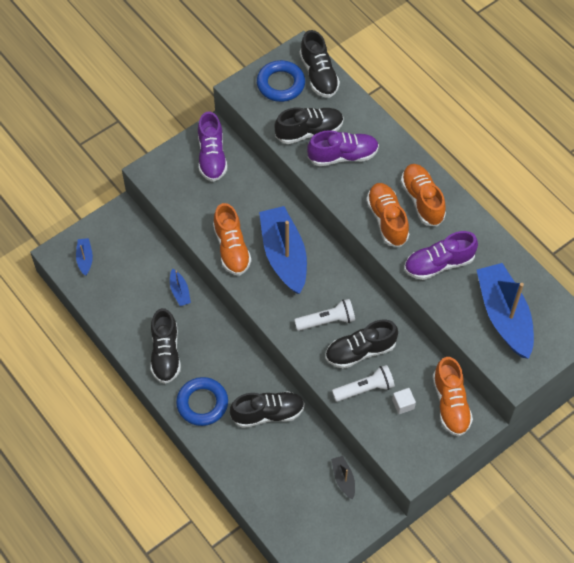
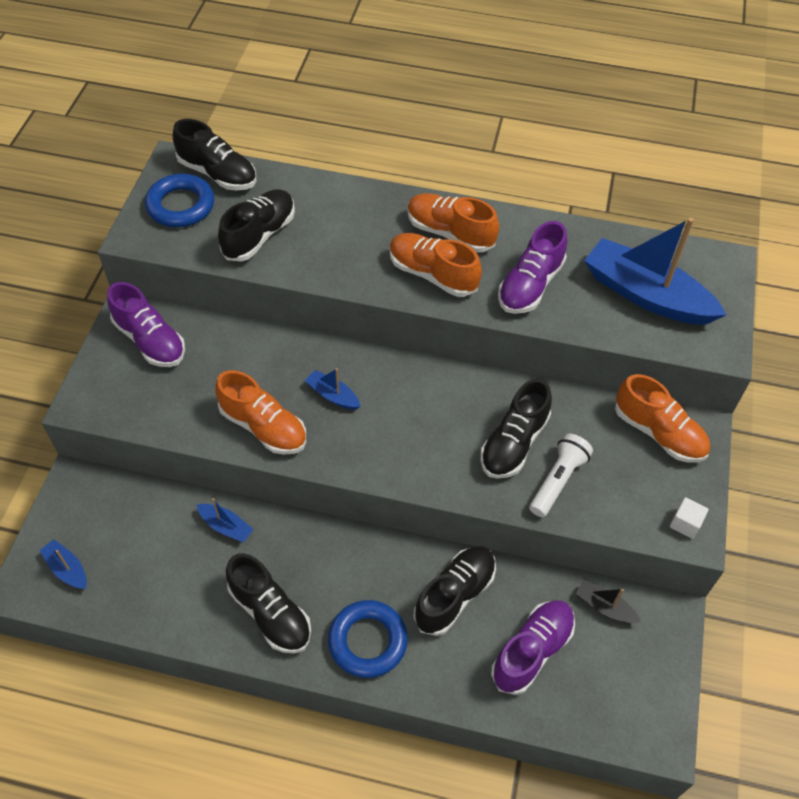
camera: 40 degrees left, 5 degrees down
blue boat [259,206,307,294] -> blue boat [305,368,361,410], size x0.44
white flashlight [294,299,355,331] -> none
purple shoe [307,130,379,166] -> purple shoe moved to [491,601,575,695]
white cube [392,388,416,414] -> white cube moved to [670,497,709,539]

